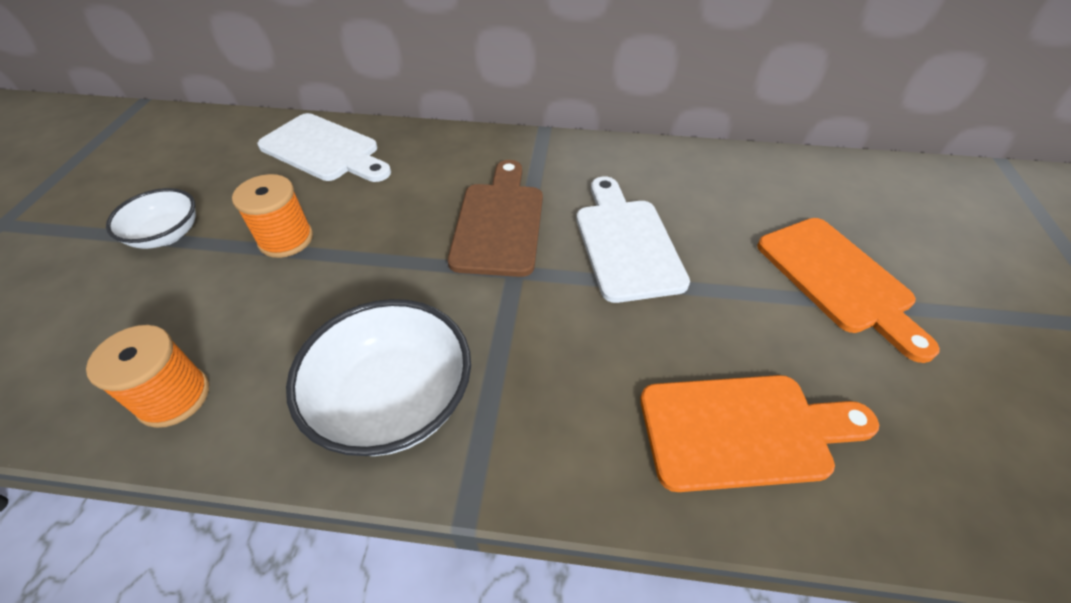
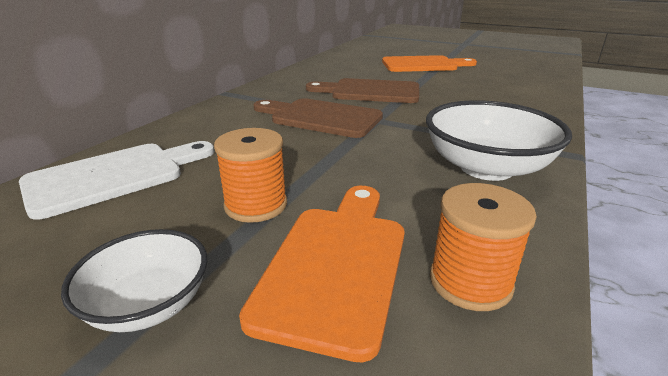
camera: 70 degrees left, 20 degrees down
white cutting board [576,177,690,303] -> brown cutting board [306,78,419,103]
orange cutting board [640,375,879,492] -> orange cutting board moved to [239,186,405,363]

